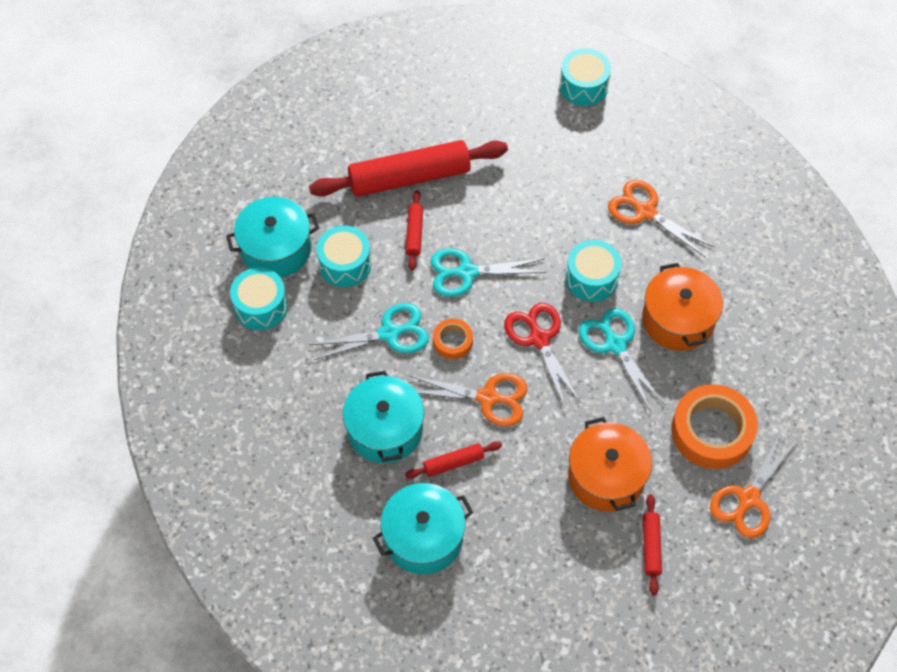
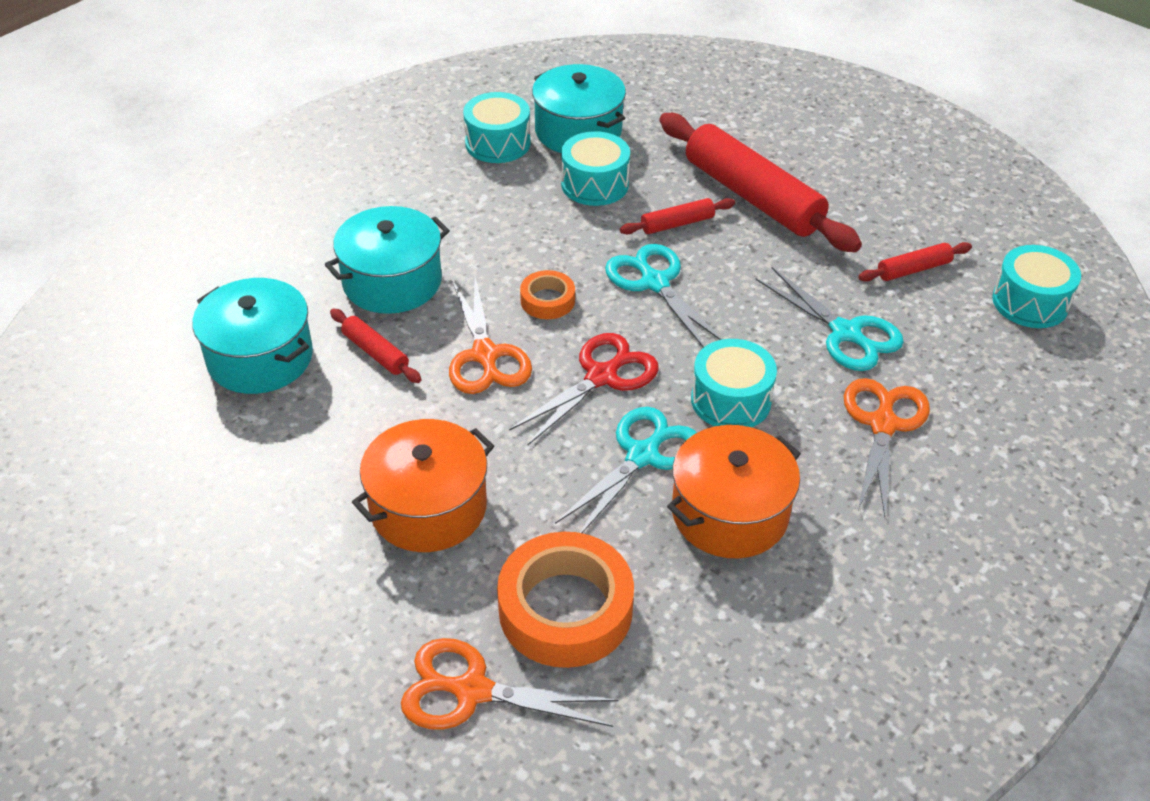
camera: 65 degrees right, 15 degrees down
turquoise scissors [309,303,429,360] -> turquoise scissors moved to [755,267,904,371]
red rolling pin [643,494,662,596] -> red rolling pin moved to [858,242,972,282]

